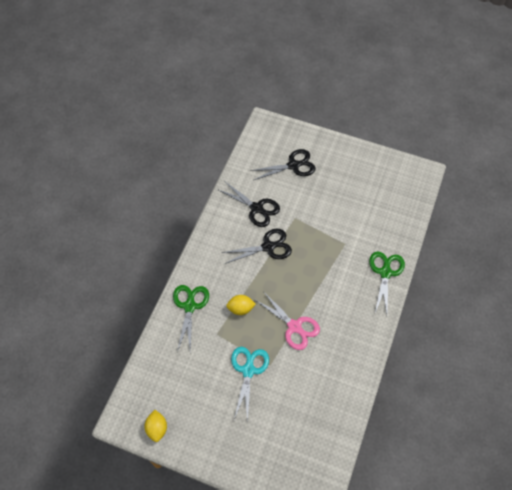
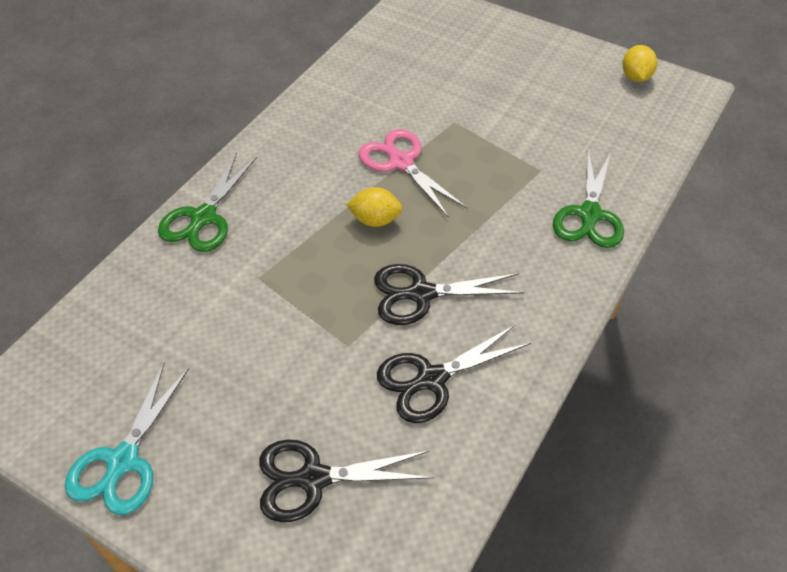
camera: 170 degrees left, 10 degrees down
black scissors [217,182,280,227] -> black scissors turned 75 degrees counterclockwise [377,325,531,423]
yellow lemon [226,295,256,315] -> yellow lemon moved to [346,187,403,227]
turquoise scissors [231,347,269,423] -> turquoise scissors moved to [65,362,189,515]

